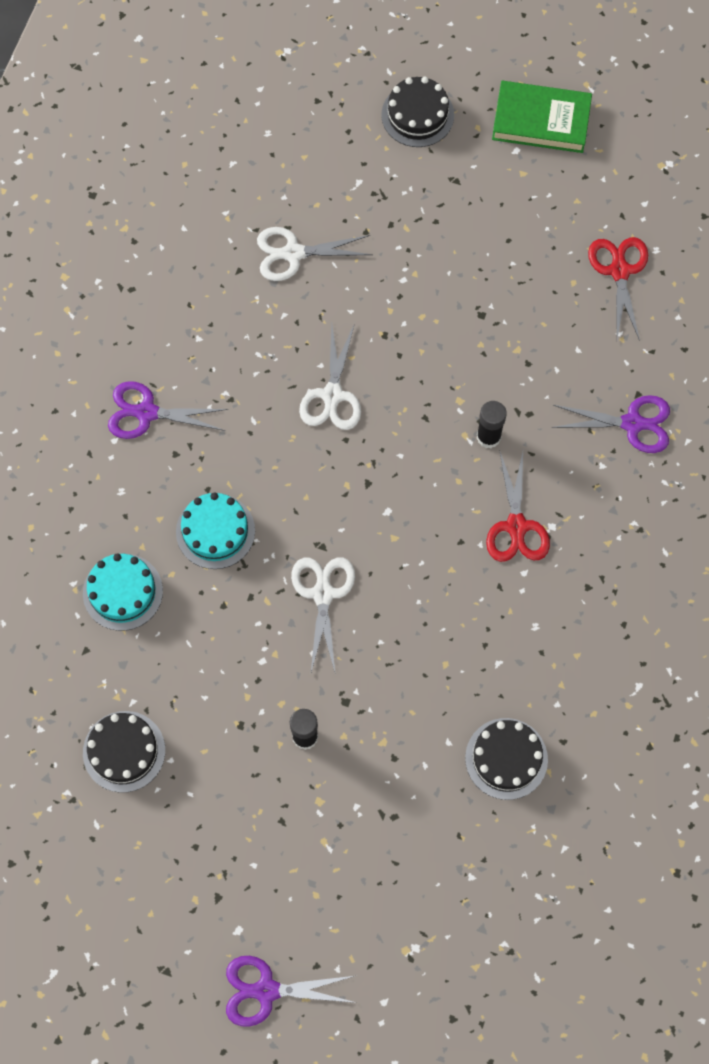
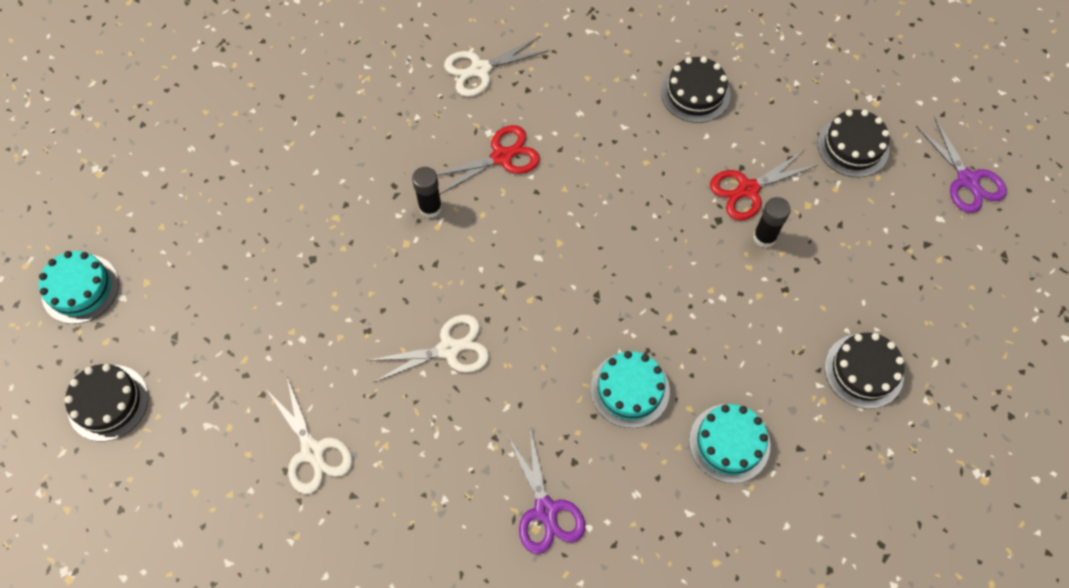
camera: 115 degrees left, 5 degrees down
white scissors [291,557,355,672] -> white scissors moved to [444,36,550,97]
green book [492,81,592,153] -> turquoise cake [39,251,119,324]
purple scissors [551,395,670,453] -> none
red scissors [588,237,648,341] -> red scissors moved to [710,150,818,221]
none -> black cake [817,110,889,177]

